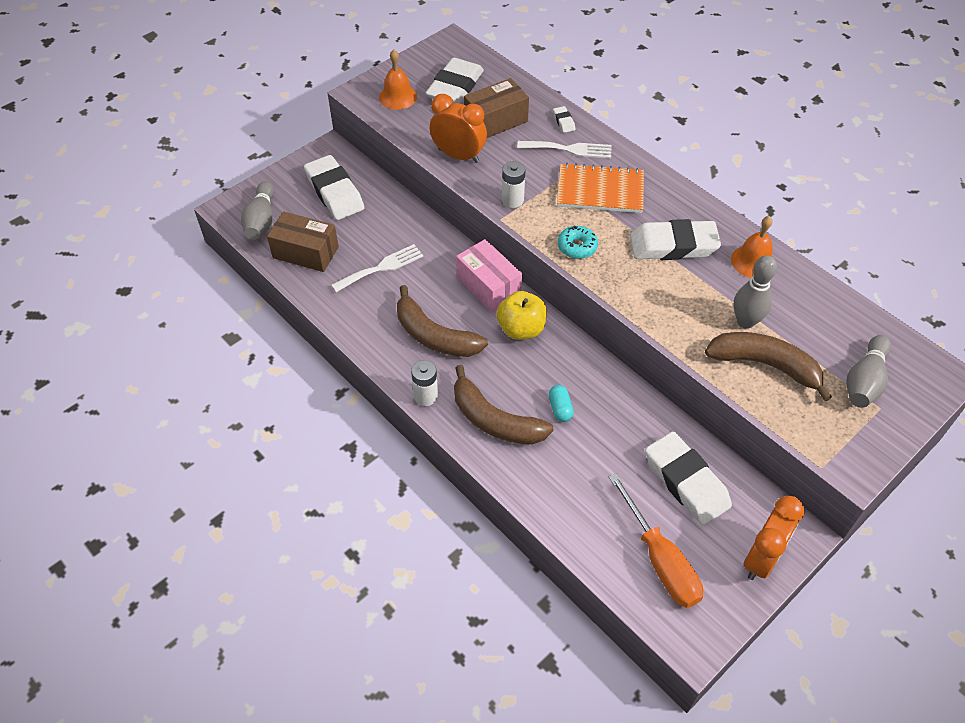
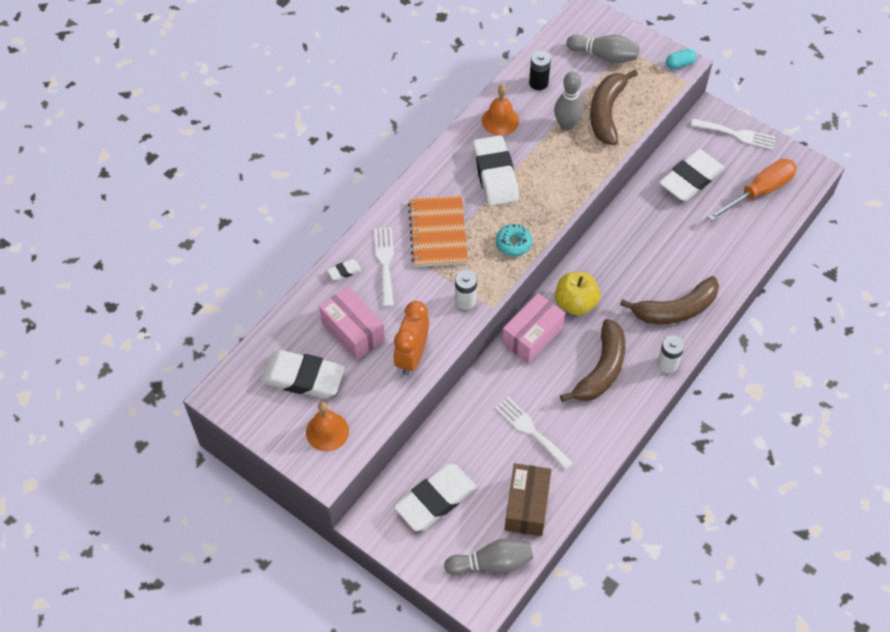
camera: 100 degrees left, 5 degrees up
brown banana [454,365,554,444] -> brown banana turned 45 degrees clockwise [620,276,719,324]
brown box [464,78,529,138] -> pink box [319,286,385,360]
turquoise capsule [549,385,574,422] -> turquoise capsule moved to [666,49,696,69]
orange clock [743,496,804,580] -> white fork [691,119,776,150]
none -> black battery [529,51,551,90]

